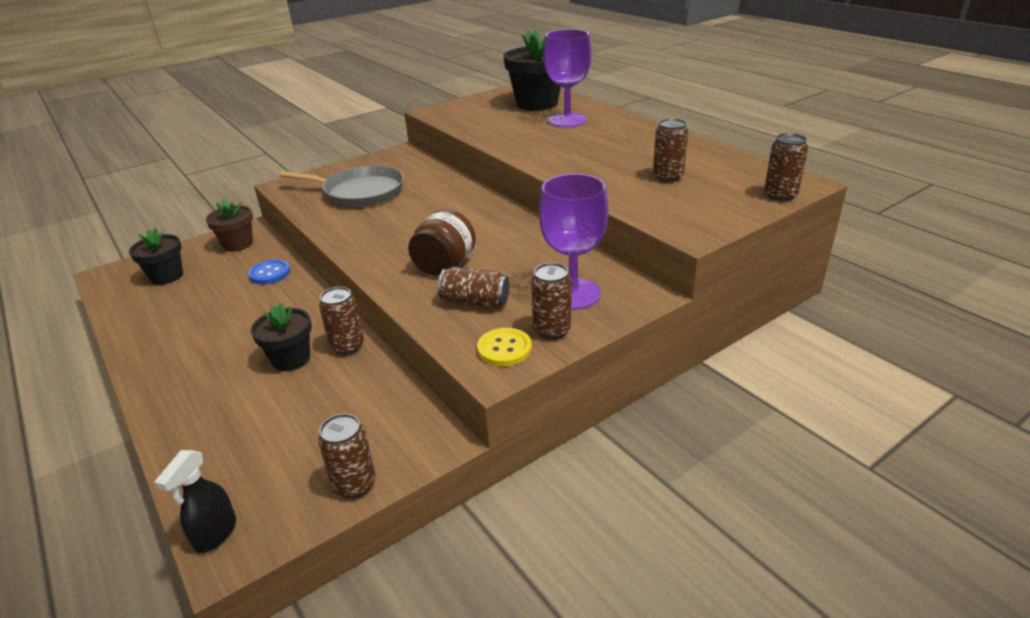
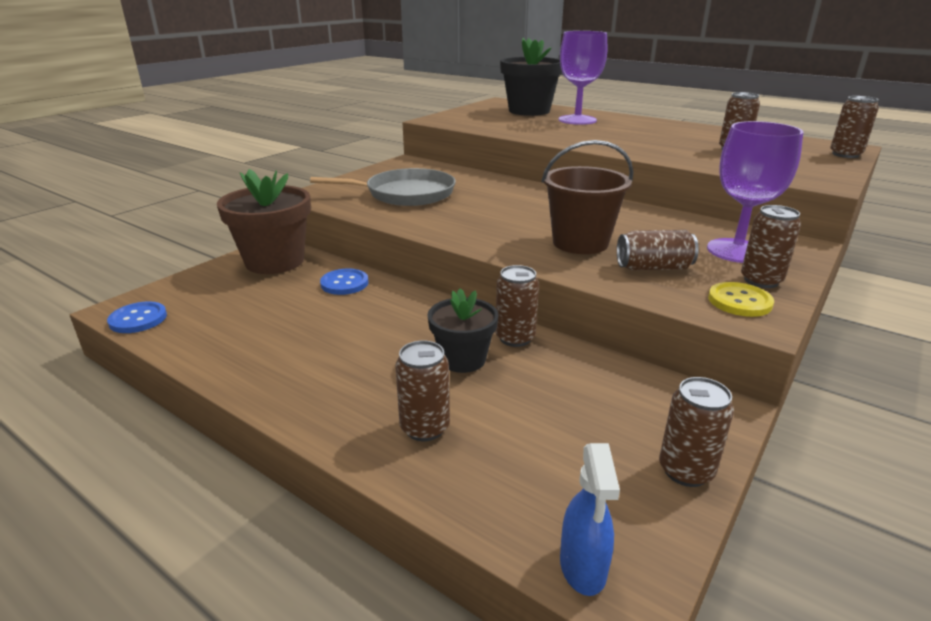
camera: 20 degrees left, 5 degrees down
black flower pot [129,228,183,285] -> none
black spray bottle [154,450,236,553] -> blue spray bottle [560,443,620,596]
brown flower pot [205,200,253,252] -> brown flower pot [217,169,311,274], size x1.67
brown jar [408,209,476,276] -> brown bucket [541,140,633,254]
none -> blue button [107,301,167,333]
none -> brown can [395,341,450,441]

